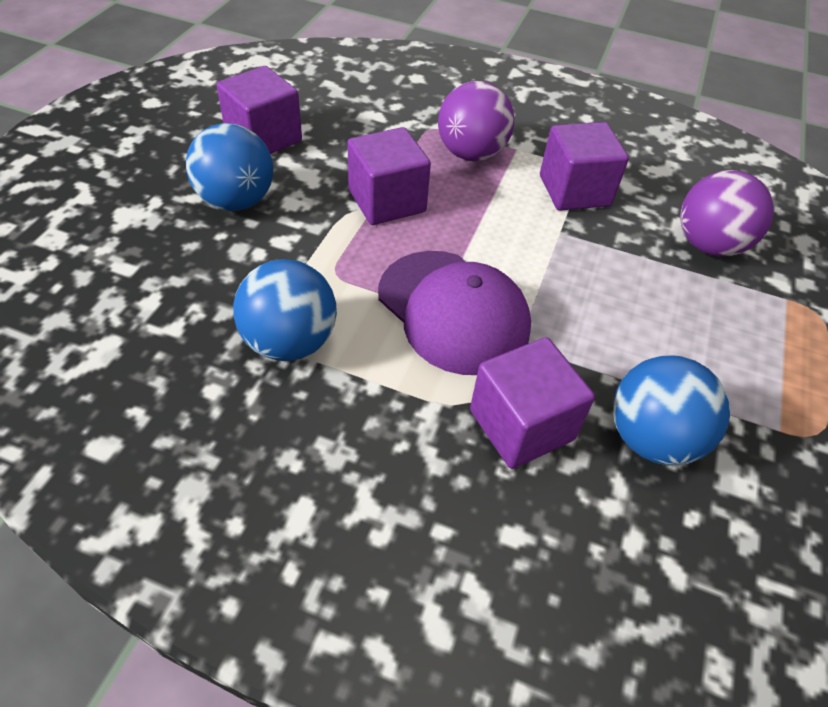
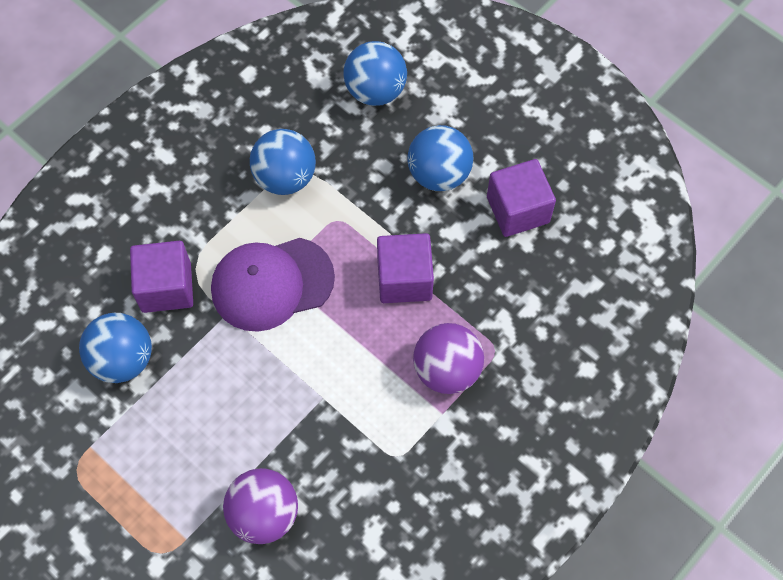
camera: 115 degrees right, 15 degrees up
purple cube [540,122,629,211] -> none
none -> blue ball [343,41,407,106]

